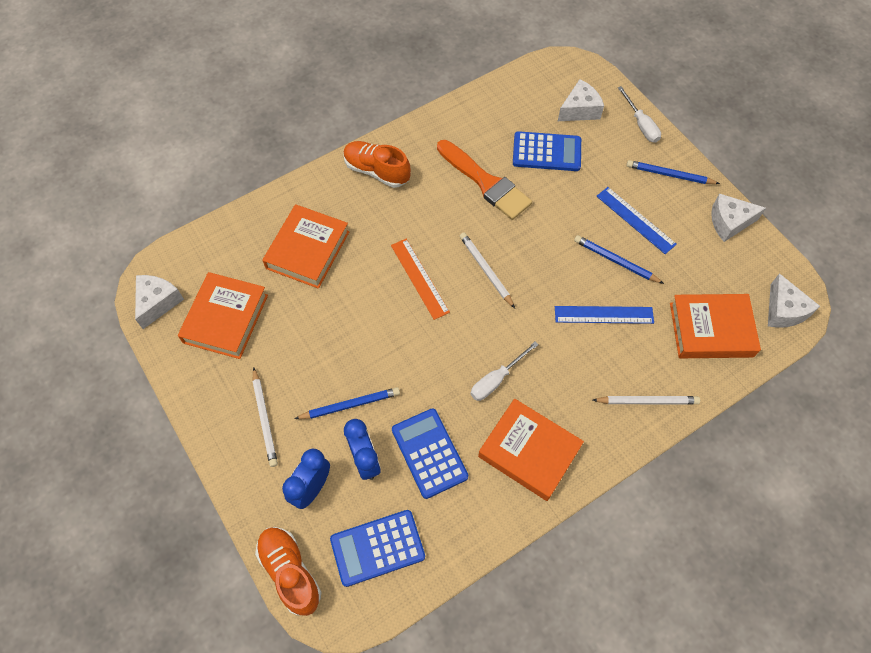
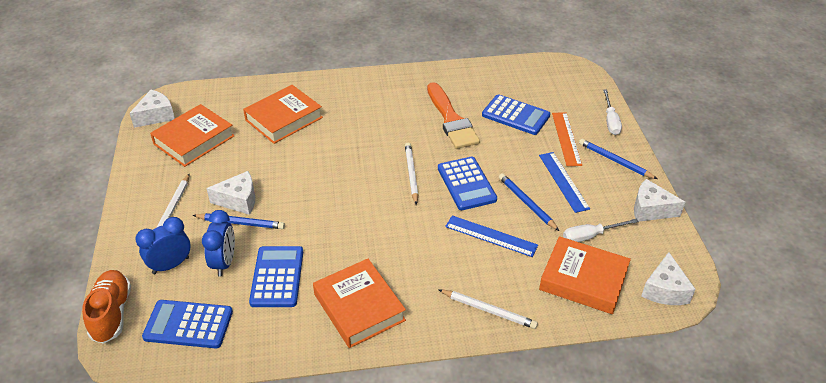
camera: 25 degrees right, 20 degrees down
orange shoe [344,141,411,188] -> none
orange ruler [391,239,450,320] -> orange ruler moved to [552,112,582,166]
white screwdriver [471,341,539,401] -> white screwdriver moved to [563,219,639,242]
white cheese [558,79,604,121] -> white cheese moved to [206,171,255,215]
none -> blue calculator [438,157,497,210]

